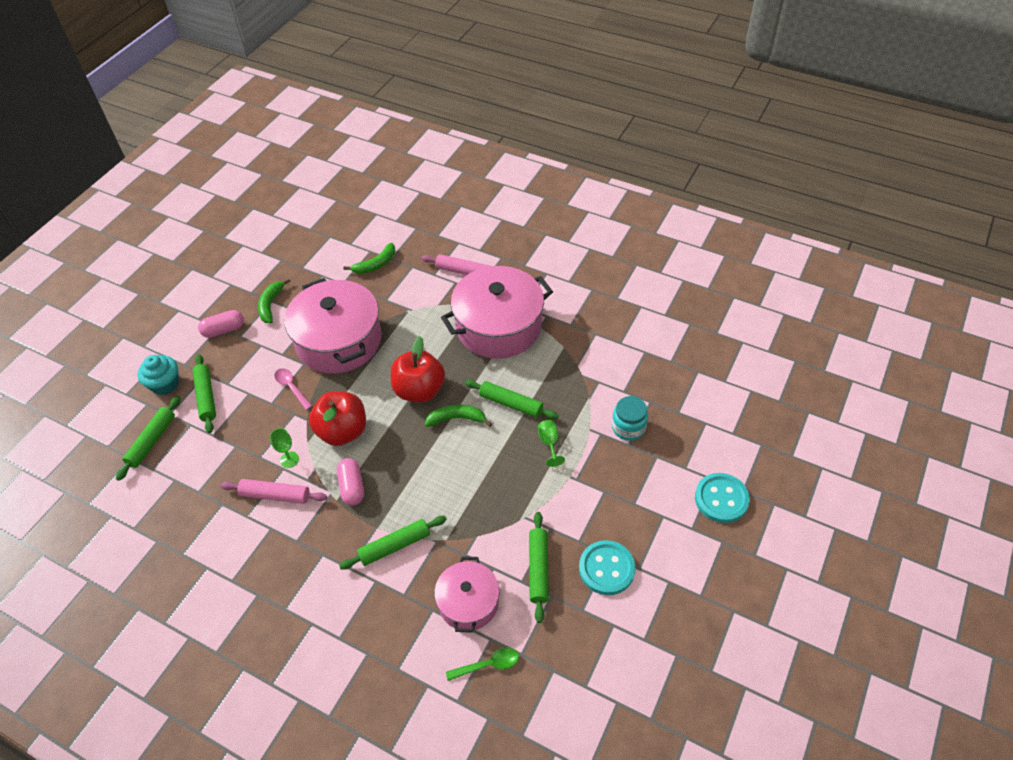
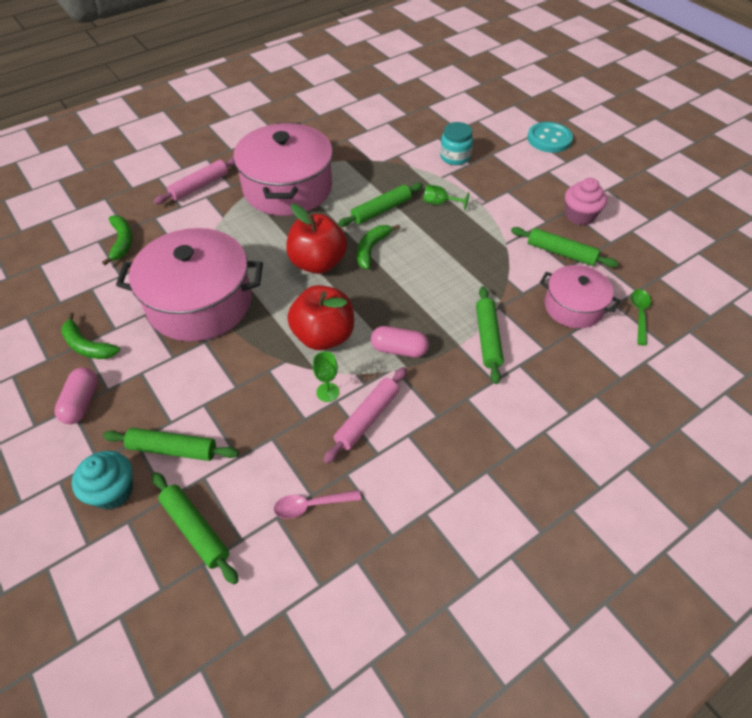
camera: 65 degrees left, 0 degrees up
pink spoon [274,368,312,410] -> pink spoon moved to [274,490,361,519]
turquoise button [579,540,635,595] -> pink cupcake [565,178,607,225]

